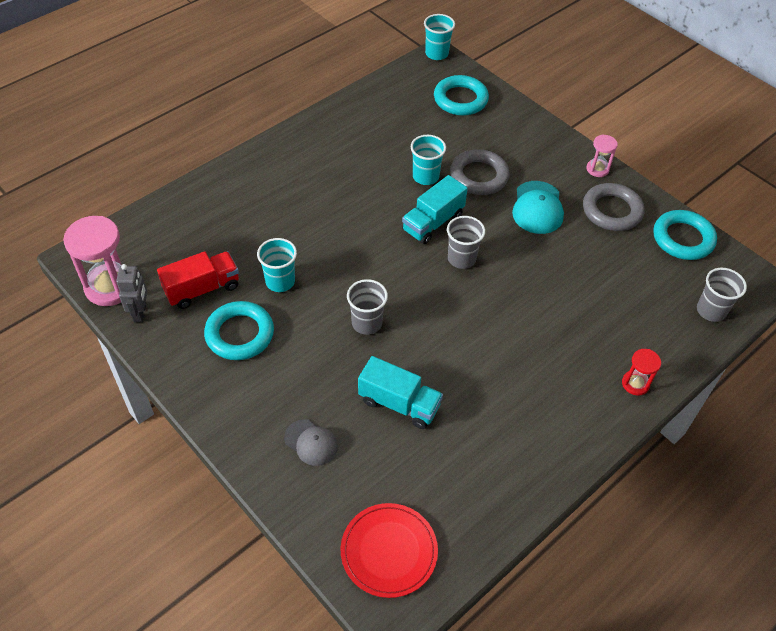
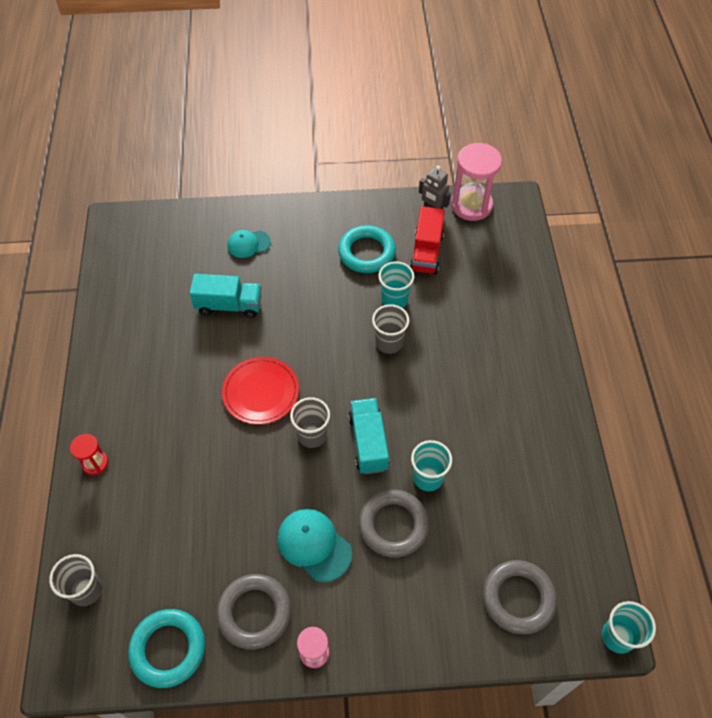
camera: 130 degrees right, 5 degrees up
grey cap [284,419,338,466] -> turquoise cap [228,230,271,258]
red plate [341,503,438,598] -> red plate moved to [222,357,299,425]
grey cup [347,279,388,335] -> grey cup moved to [372,304,409,354]
turquoise truck [358,356,443,429] -> turquoise truck turned 150 degrees counterclockwise [190,274,262,318]
turquoise ring [434,75,489,116] -> grey ring [483,560,557,635]

